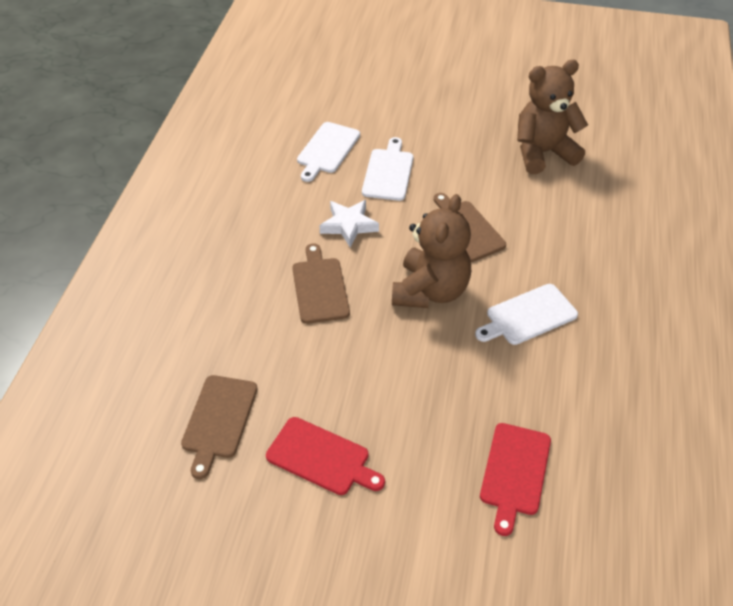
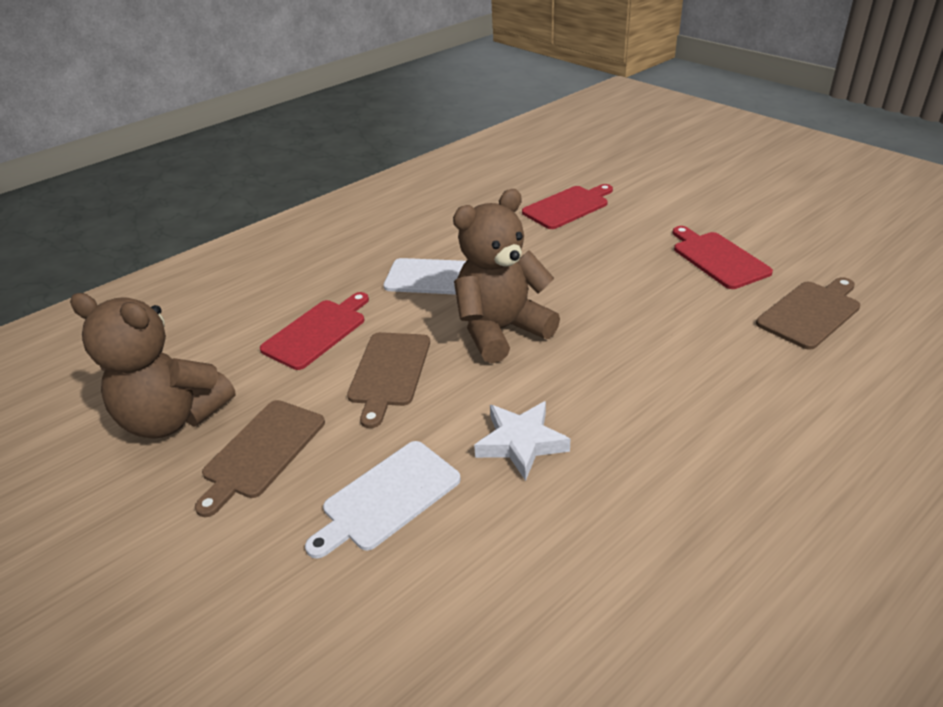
camera: 140 degrees left, 10 degrees down
brown cutting board [292,244,350,324] -> brown cutting board moved to [195,400,325,517]
white cutting board [297,122,360,182] -> none
none -> red cutting board [260,292,369,370]

